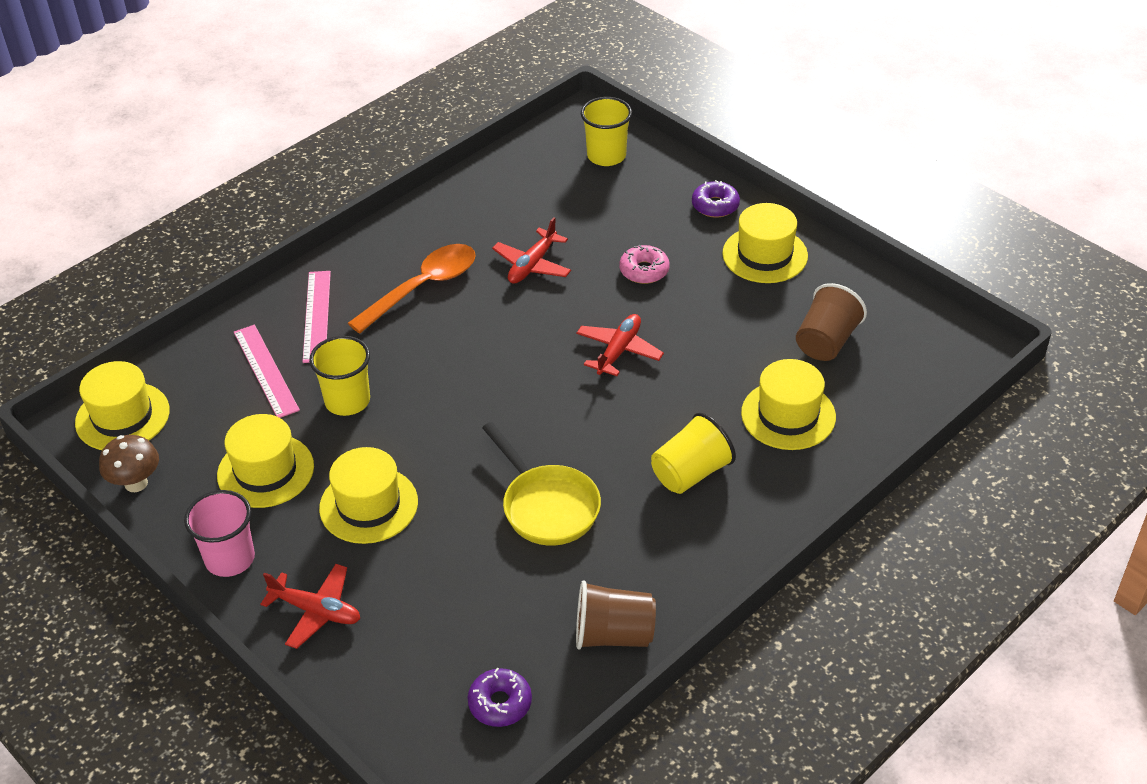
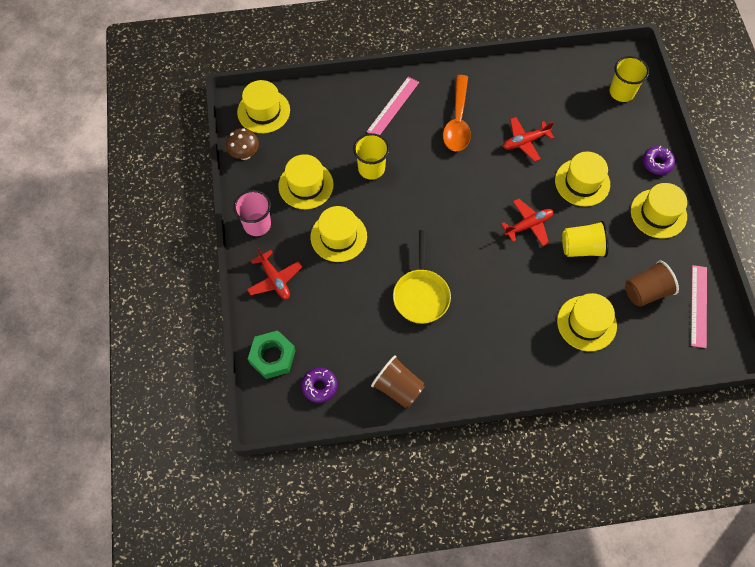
camera: 35 degrees right, 20 degrees up
pink ruler [234,325,300,418] -> pink ruler moved to [691,265,707,348]
orange spoon [348,244,476,333] -> orange spoon turned 105 degrees clockwise [443,75,471,151]
pink donut [620,245,669,284] -> yellow hat [555,152,610,207]
yellow cup [651,413,736,494] -> yellow cup moved to [562,221,609,258]
none -> green nut [248,330,296,379]

